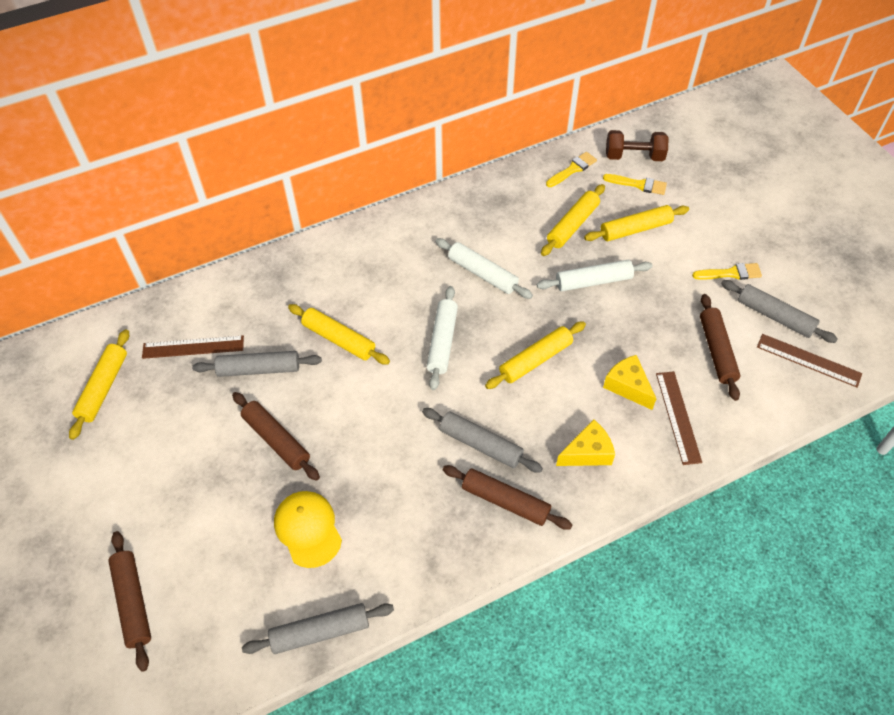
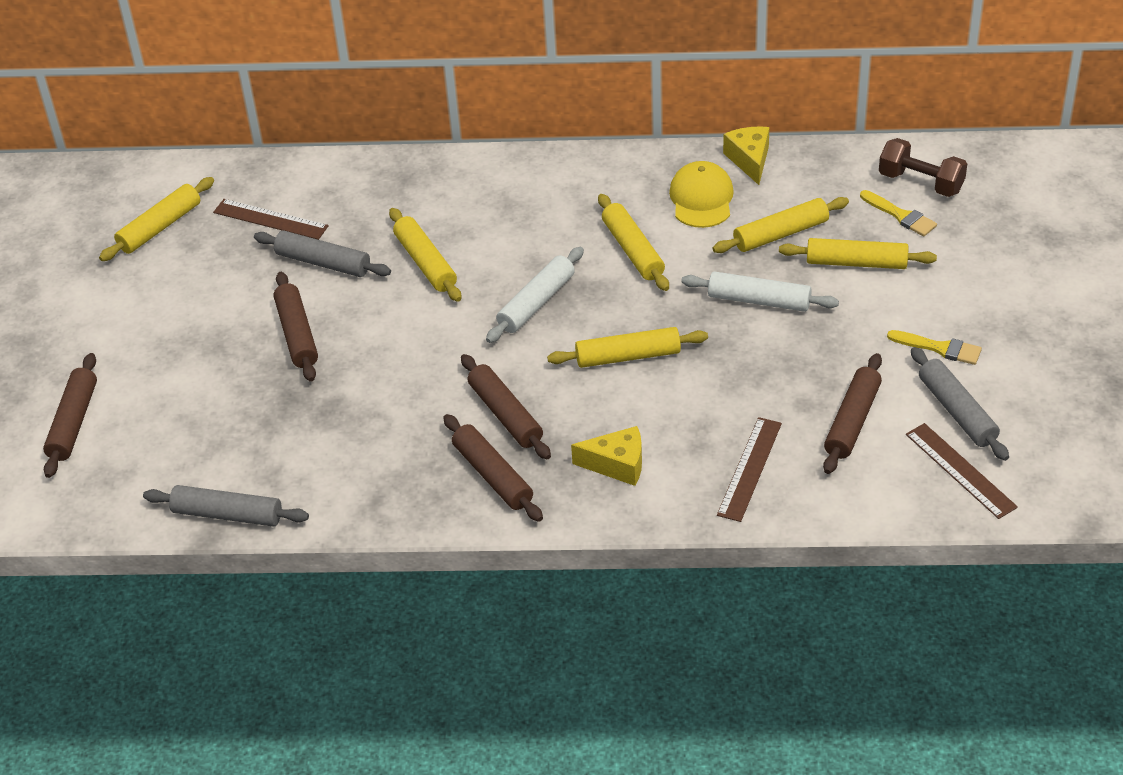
camera: 30 degrees right, 10 degrees down
yellow cap [274,491,342,568] -> yellow cap moved to [669,161,734,228]
grey rolling pin [422,408,543,473] -> brown rolling pin [461,354,551,459]
white rolling pin [435,238,533,299] -> yellow rolling pin [598,194,669,291]
yellow brush [546,152,597,187] -> none
yellow cheese [603,355,656,410] -> yellow cheese moved to [723,126,769,185]

